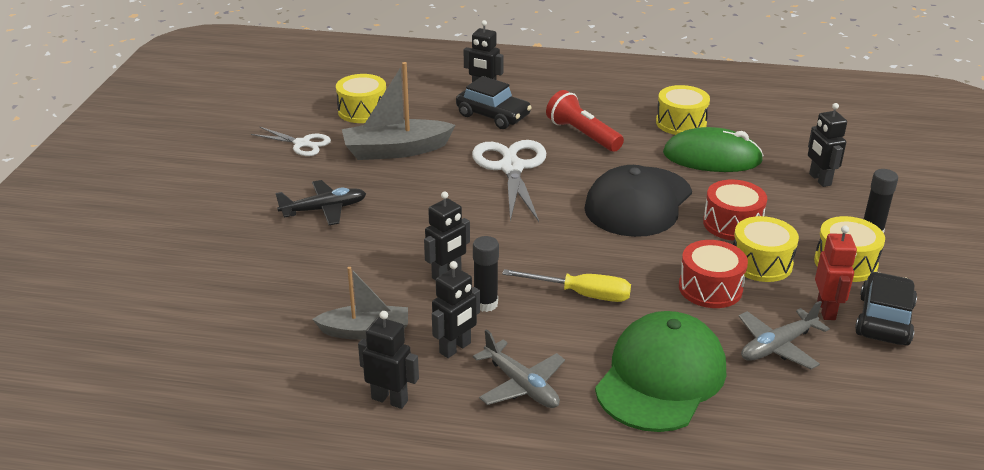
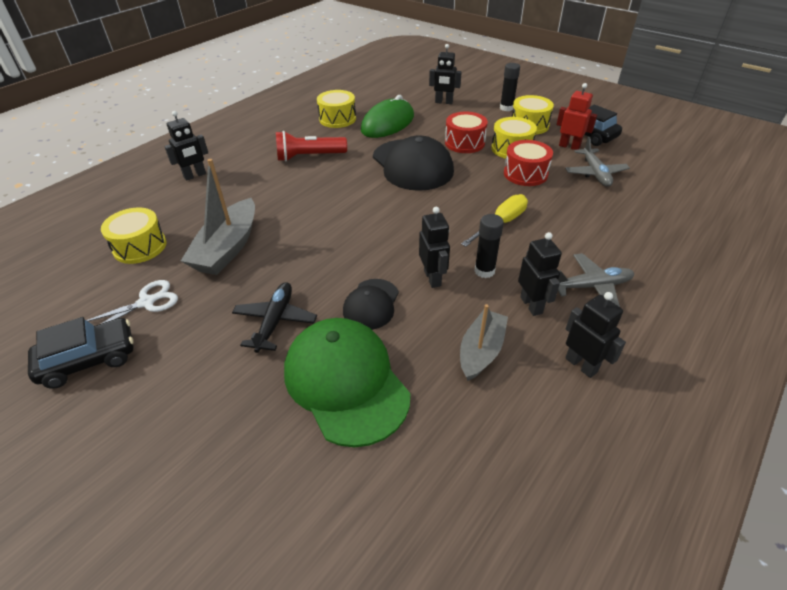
camera: 60 degrees left, 10 degrees up
black robot [358,311,419,409] -> black robot turned 90 degrees clockwise [565,292,626,378]
black car [456,76,532,129] -> black car moved to [28,317,134,389]
white scissors [472,140,546,222] -> none
green cap [595,311,726,432] -> green cap moved to [284,318,411,447]
none -> black cap [343,279,399,330]

